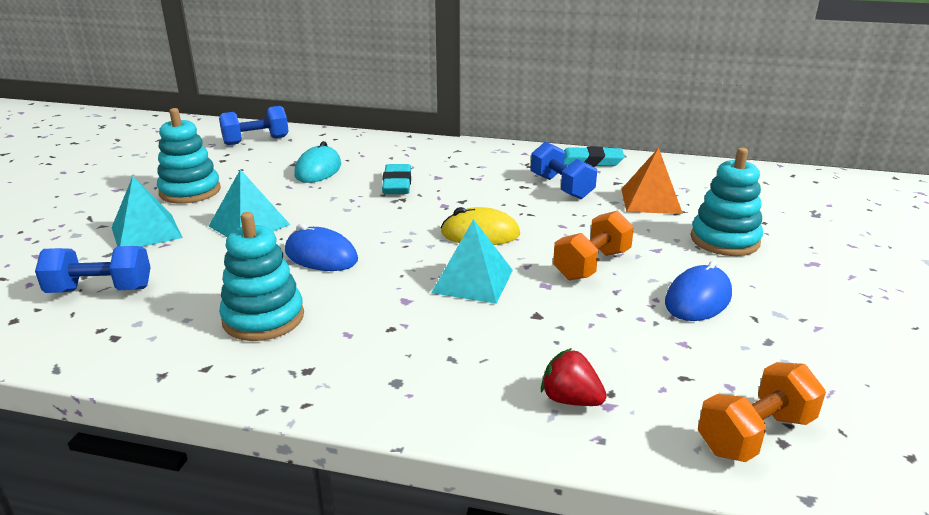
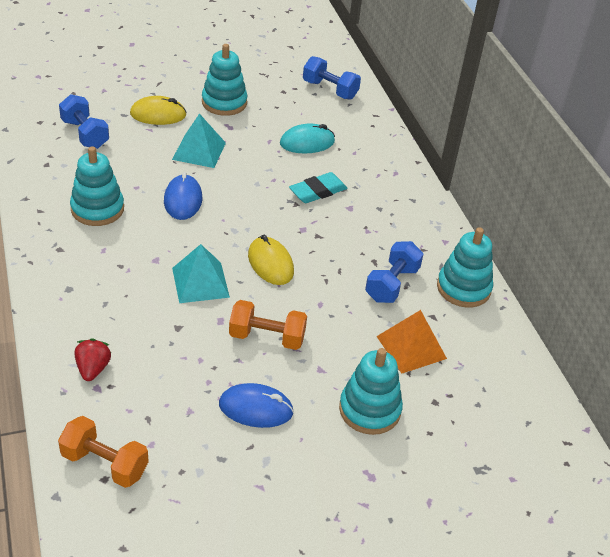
camera: 55 degrees right, 15 degrees up
turquoise pyramid [112,176,183,247] -> yellow mouse [130,96,187,125]
turquoise eraser [564,147,625,167] -> turquoise stacking toy [437,227,493,307]

